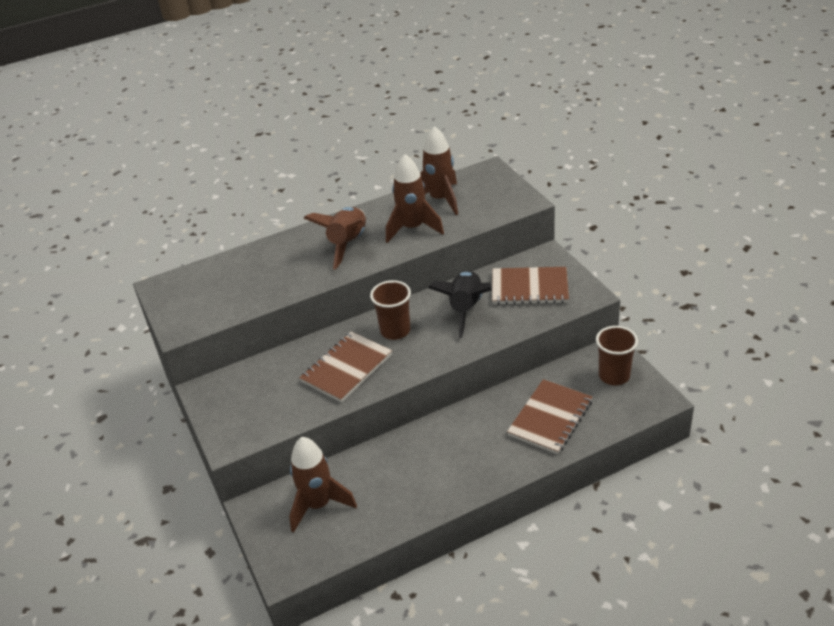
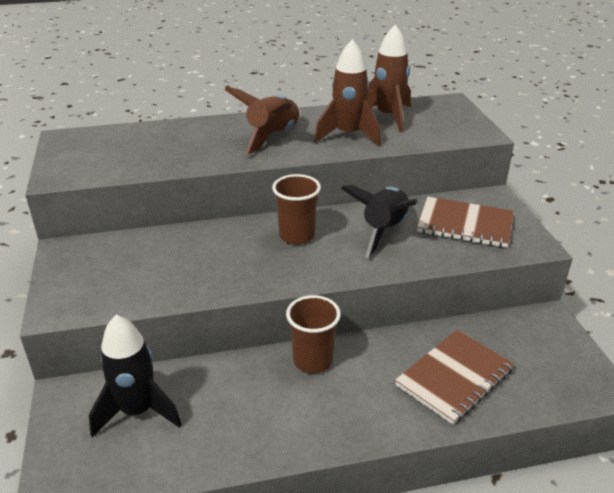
camera: 10 degrees right, 5 degrees down
brown rocket [289,437,357,533] -> black rocket [89,315,182,438]
brown notebook [299,331,392,403] -> none
brown cup [596,326,638,385] -> brown cup moved to [286,295,341,373]

